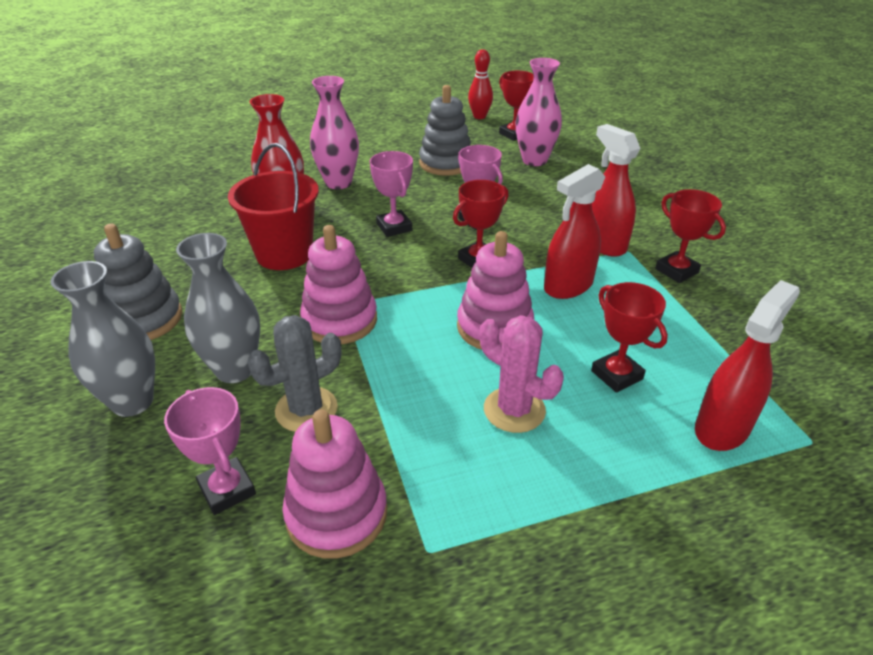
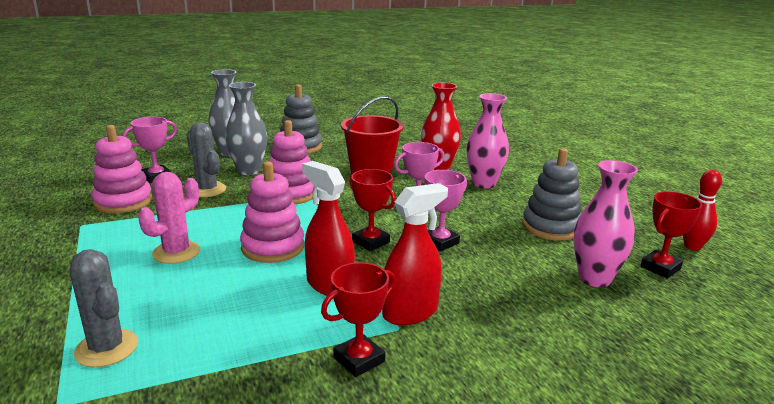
camera: 85 degrees right, 15 degrees down
red trophy [591,282,668,393] -> none
red spray bottle [695,280,800,451] -> grey cactus [70,249,138,367]

